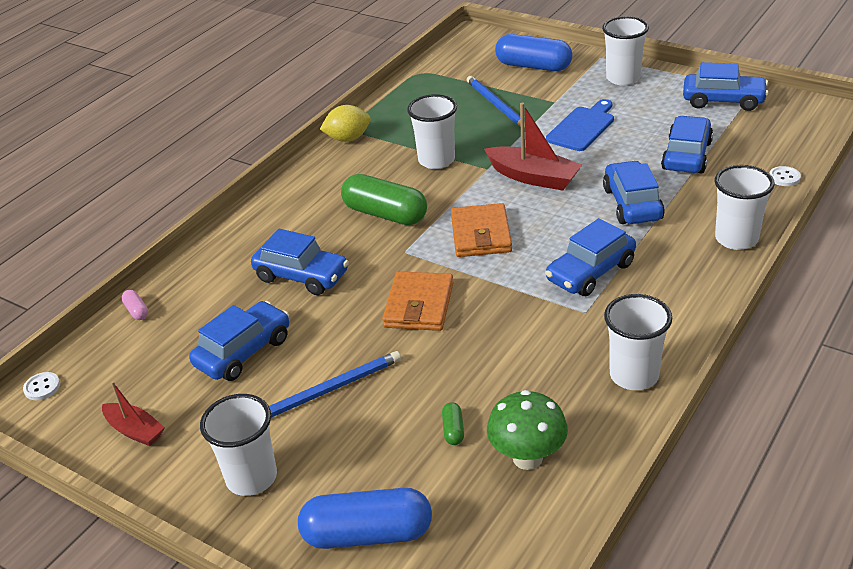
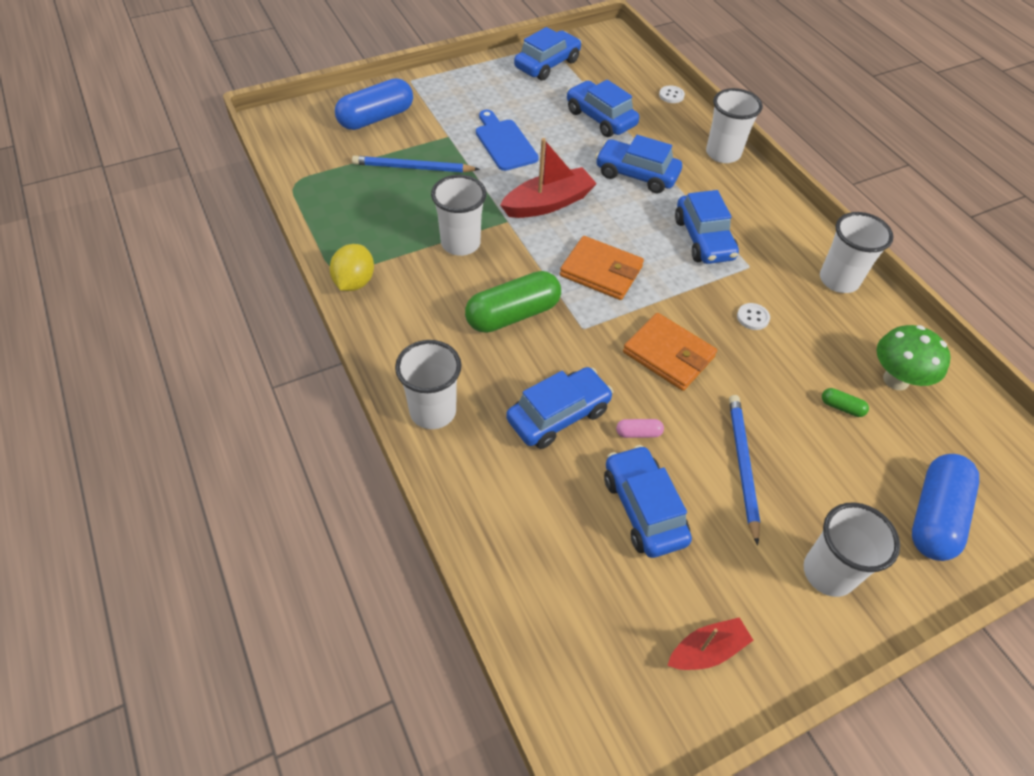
camera: 65 degrees left, 15 degrees up
white button [23,372,60,400] -> white button moved to [737,303,770,330]
pink capsule [121,290,148,320] -> pink capsule moved to [616,419,664,438]
white cup [602,16,649,86] -> white cup moved to [395,340,462,429]

